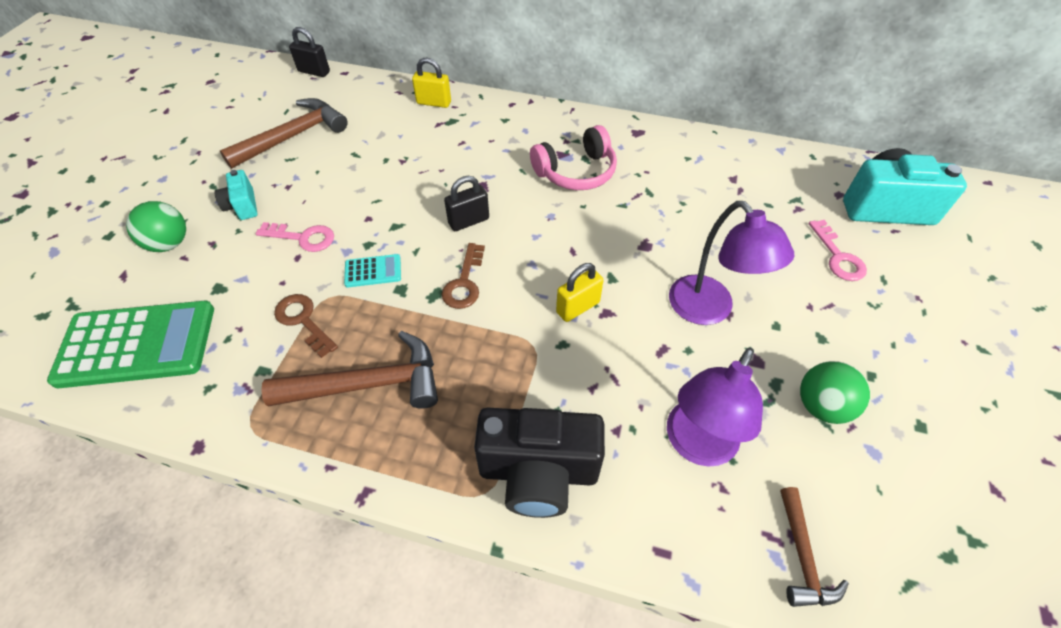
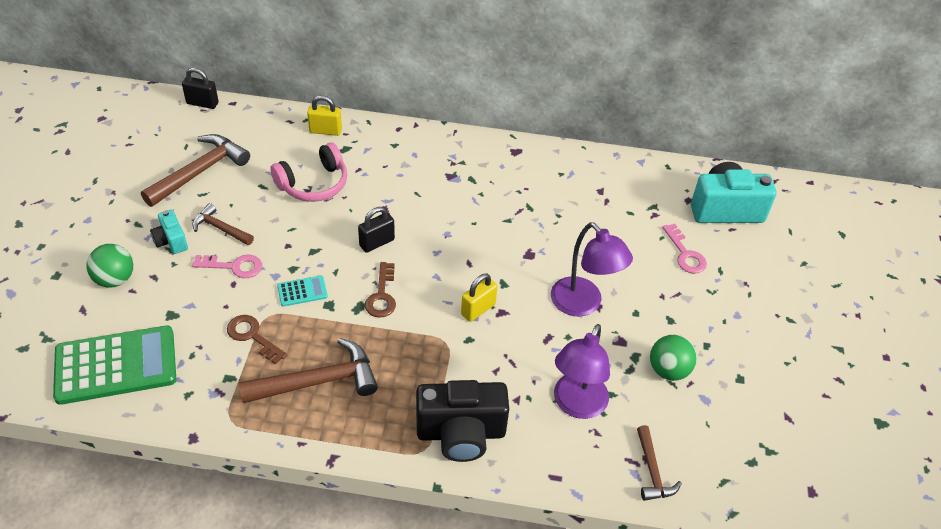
camera: 10 degrees left, 5 degrees down
pink headphones [530,125,617,190] -> pink headphones moved to [270,143,347,202]
none -> brown hammer [192,203,254,245]

